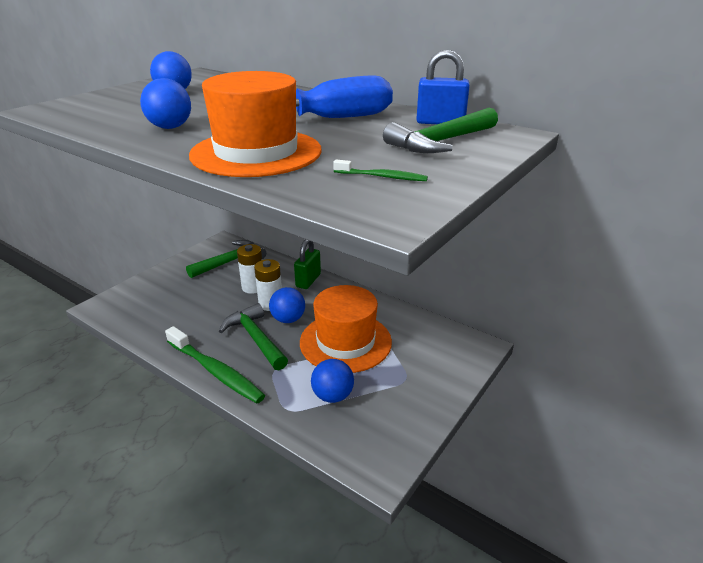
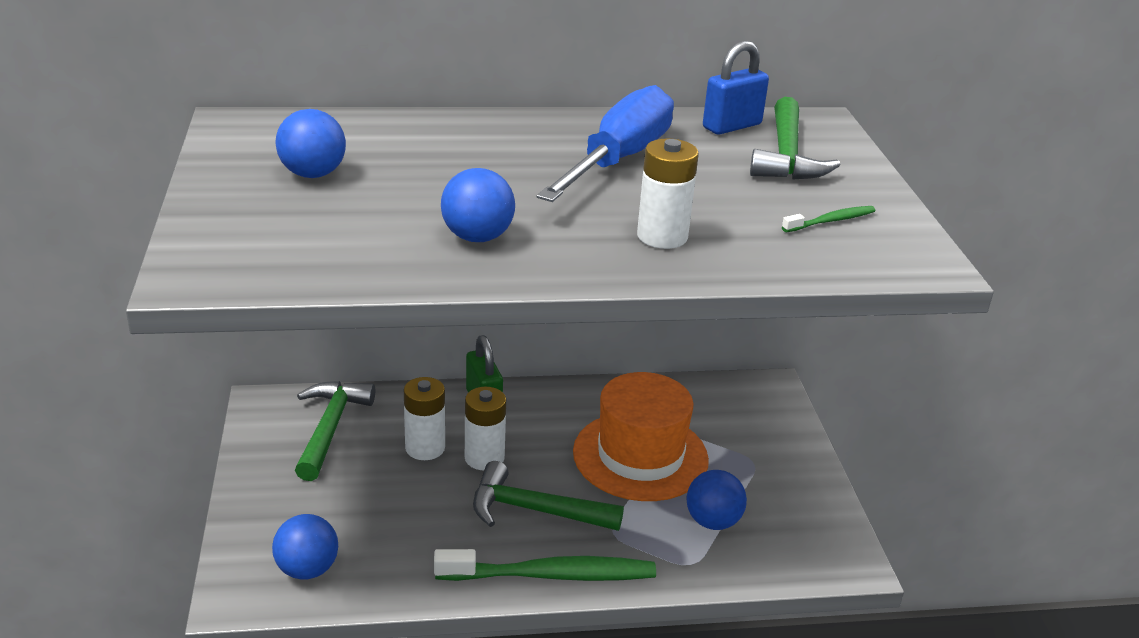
camera: 45 degrees left, 0 degrees up
orange hat [189,71,322,177] -> white battery [637,138,699,249]
blue ball [269,287,305,323] -> blue ball moved to [272,514,338,580]

